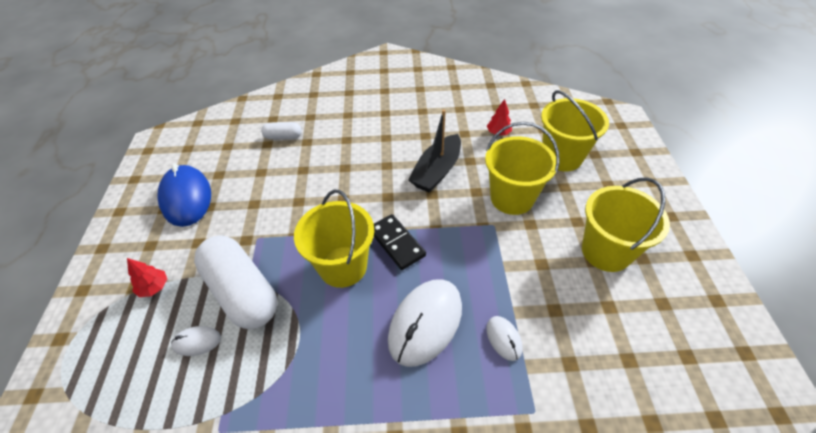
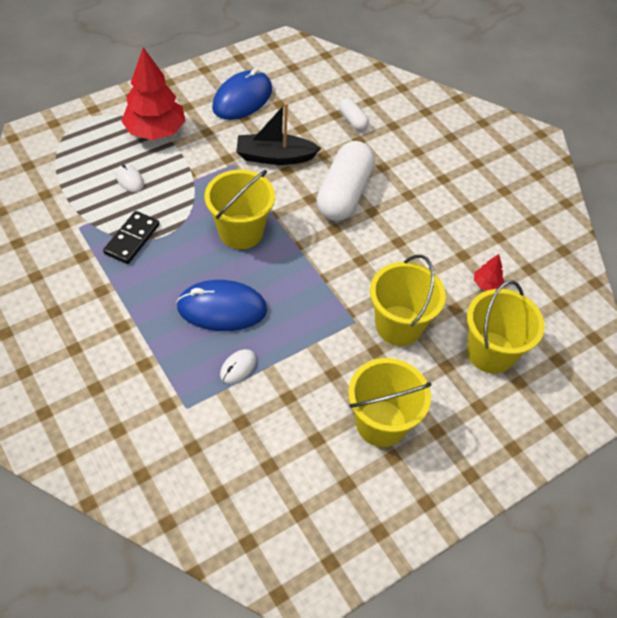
camera: 55 degrees right, 5 degrees up
red tree [127,258,167,297] -> red tree [121,47,185,140], size x2.29
white capsule [194,235,277,329] -> white capsule moved to [316,141,375,221]
black domino [374,214,426,270] -> black domino moved to [103,211,160,264]
white mouse [388,279,462,367] -> blue mouse [176,280,267,331]
black boat [408,109,461,192] -> black boat moved to [236,103,321,165]

